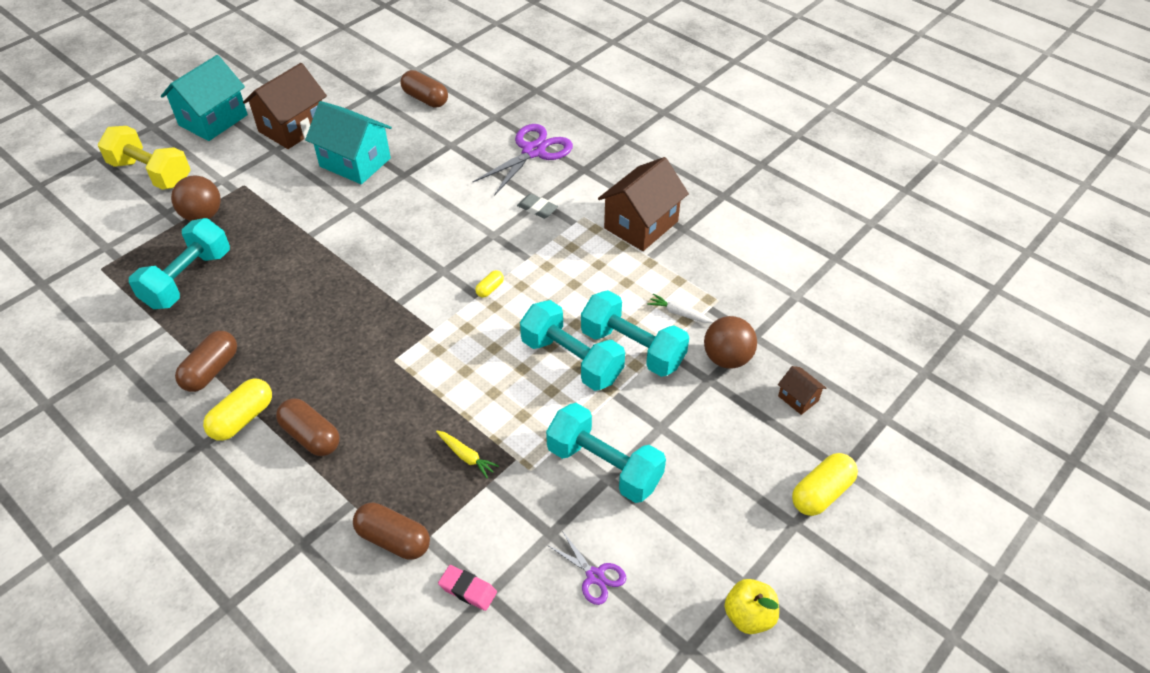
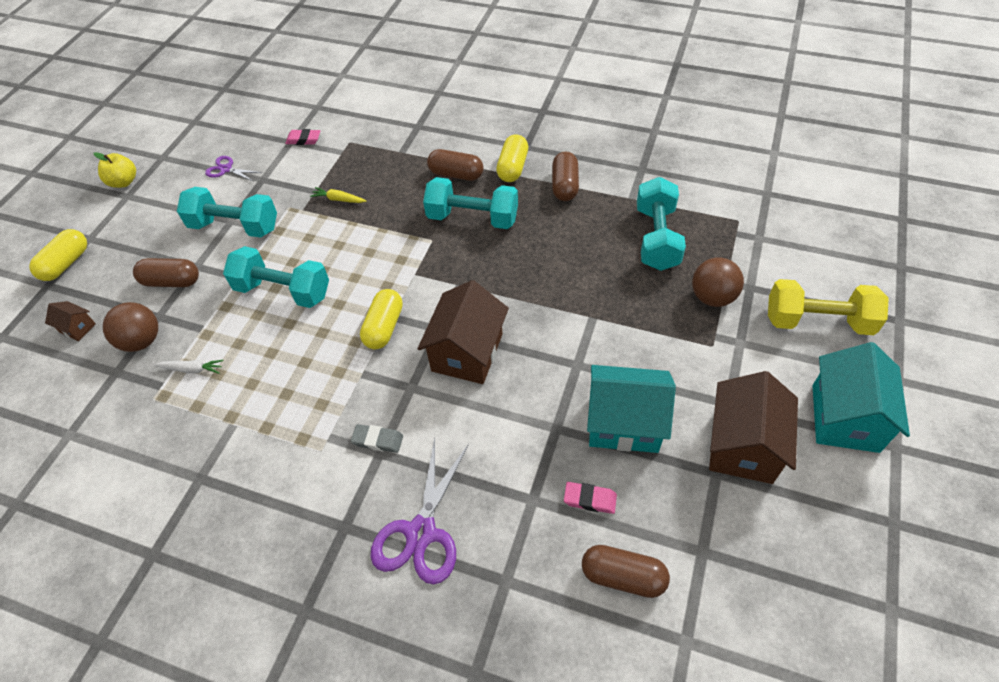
camera: 160 degrees right, 5 degrees up
brown capsule [353,502,430,560] -> brown capsule moved to [133,258,199,287]
yellow capsule [475,270,504,298] -> yellow capsule [360,289,403,350], size x1.92
turquoise dumbbell [581,290,689,377] -> turquoise dumbbell moved to [423,177,518,229]
brown house [598,157,689,251] -> brown house moved to [417,280,509,384]
none -> pink eraser [564,482,617,514]

